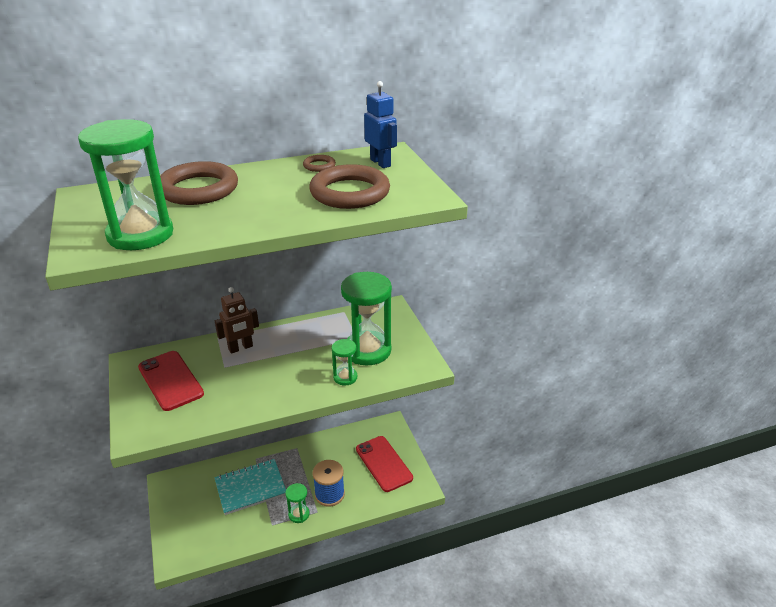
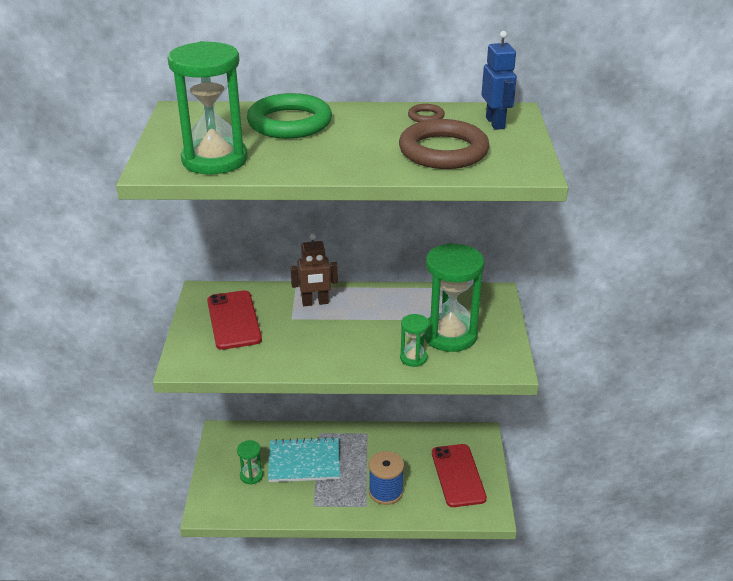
camera: 20 degrees right, 0 degrees up
brown ring [160,161,238,205] -> green ring [247,93,332,139]
green hourglass [285,483,310,523] -> green hourglass moved to [237,440,263,485]

